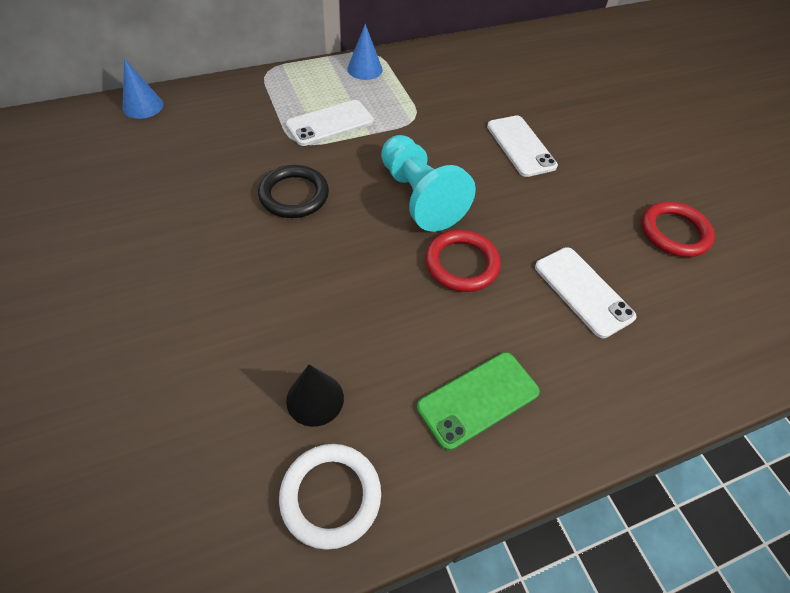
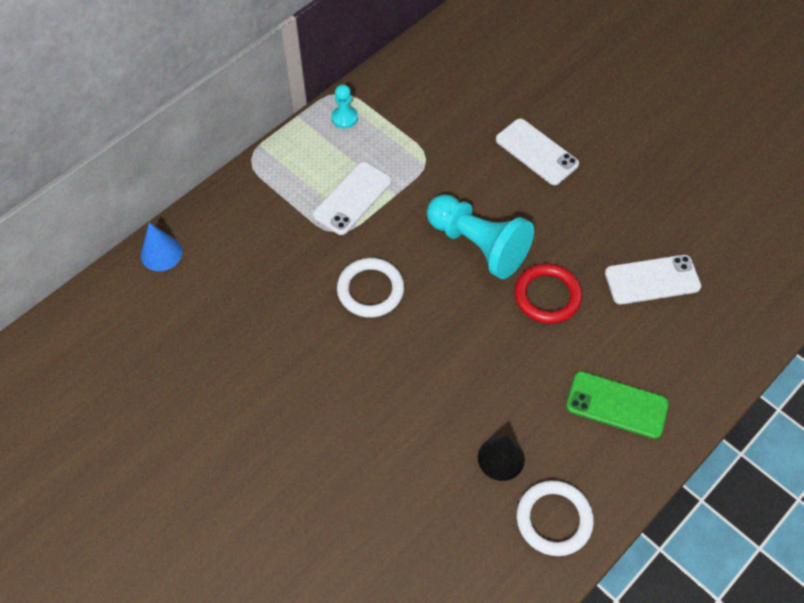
camera: 20 degrees left, 5 degrees up
black ring [258,165,329,218] -> white ring [337,258,404,318]
blue cone [347,24,383,80] -> turquoise pawn [331,84,358,129]
green phone [417,352,540,451] -> green phone turned 75 degrees clockwise [566,371,669,439]
white phone [535,247,637,338] -> white phone turned 45 degrees counterclockwise [605,255,701,304]
red ring [641,201,715,257] -> none

